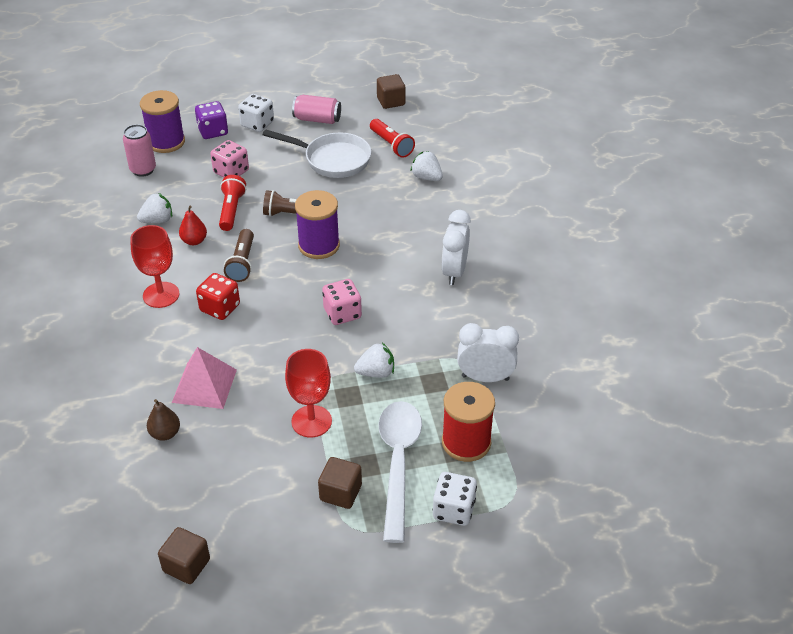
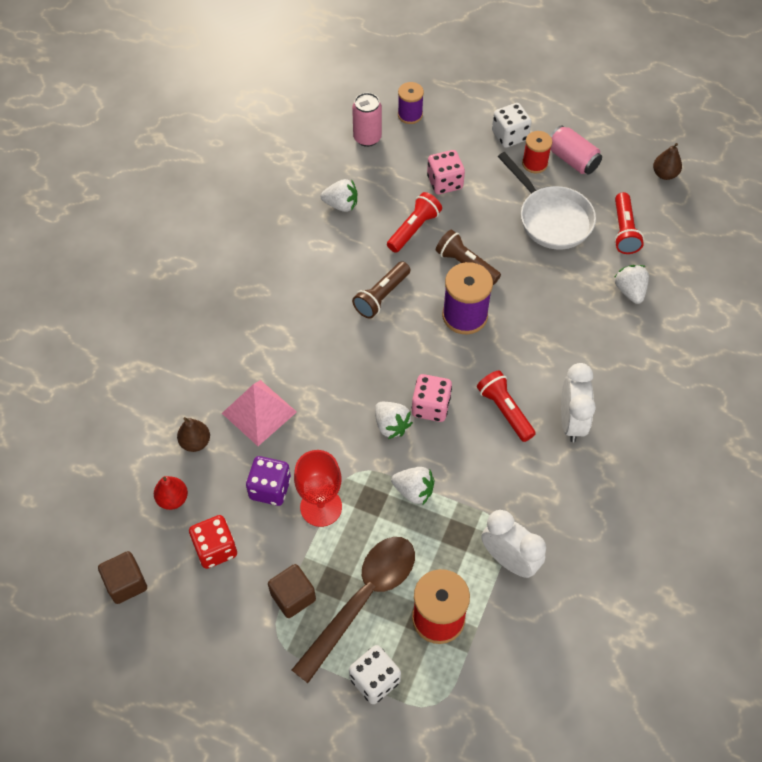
camera: 35 degrees right, 15 degrees up
red goblet [130,225,179,308] -> none
purple spool [140,90,185,153] -> purple spool [398,82,424,124], size x0.62
red pear [179,206,207,245] -> red pear moved to [154,476,188,510]
purple dice [195,101,228,139] -> purple dice moved to [246,456,291,506]
red dice [196,273,240,320] -> red dice moved to [189,515,237,569]
brown cube [377,74,406,109] -> brown pear [653,143,682,180]
white spoon [378,401,422,543] -> brown spoon [292,537,415,683]
white clock [441,210,471,285] -> white clock turned 135 degrees clockwise [561,363,596,442]
none -> white strawberry [375,402,413,439]
none -> red flashlight [477,370,536,442]
none -> red spool [522,131,552,173]

